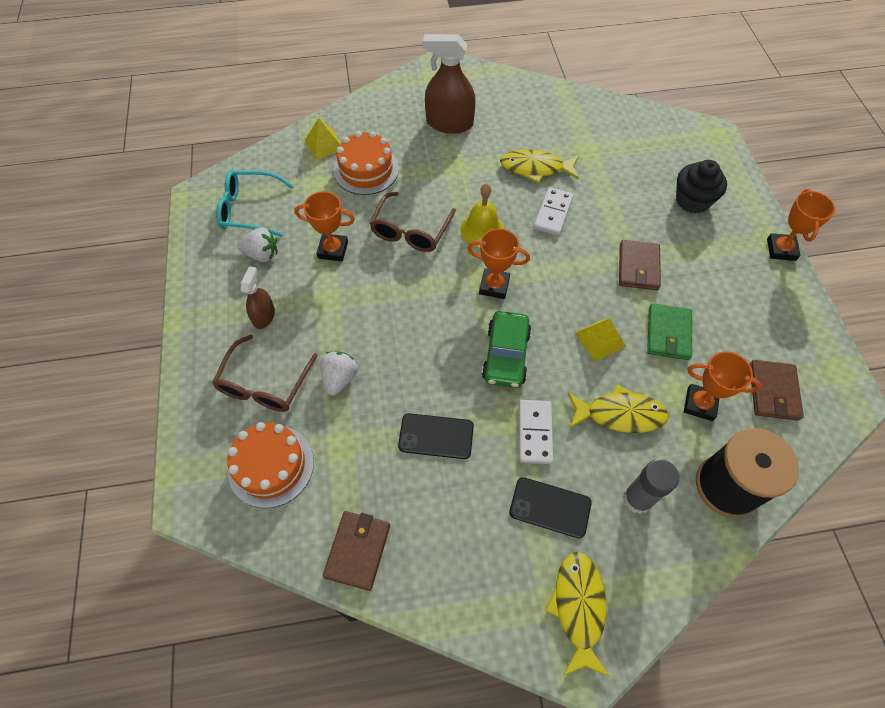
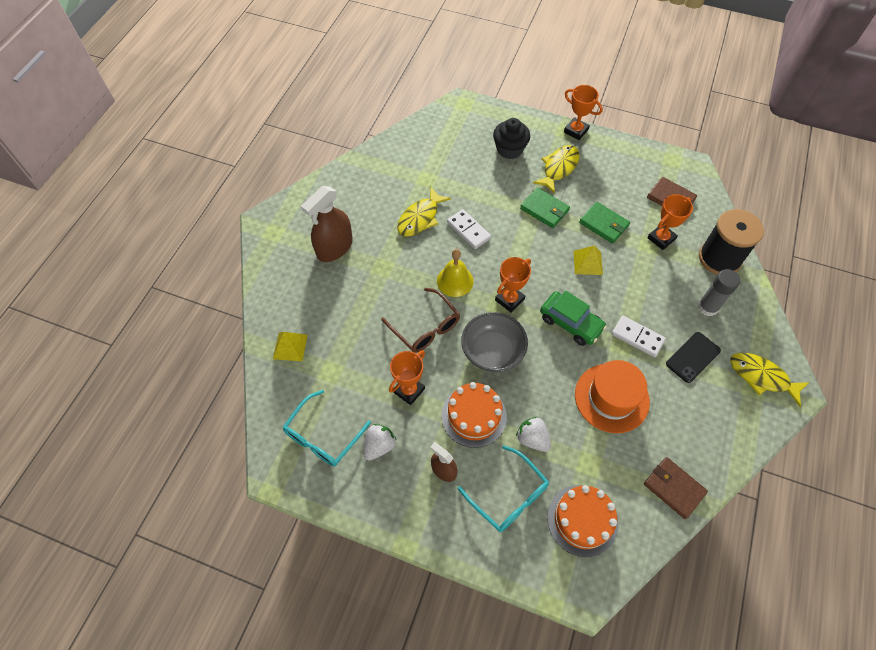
camera: 60 degrees left, 0 degrees up
brown glasses [212,334,318,412] -> turquoise glasses [458,445,549,532]
orange cake [334,131,399,195] -> orange cake moved to [442,382,507,448]
black phone [398,413,474,459] -> orange hat [575,360,650,433]
yellow fish [568,384,669,433] -> yellow fish moved to [533,145,579,194]
brown wallet [619,240,661,290] -> green wallet [520,188,570,228]
none -> grey bowl [461,312,528,372]

